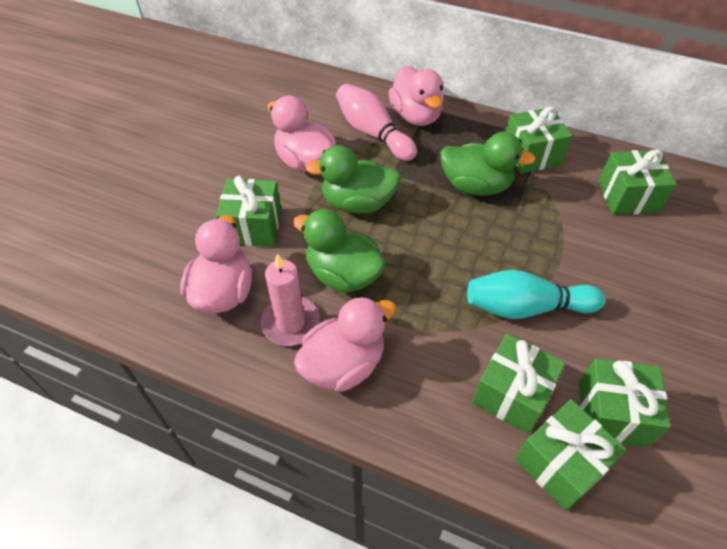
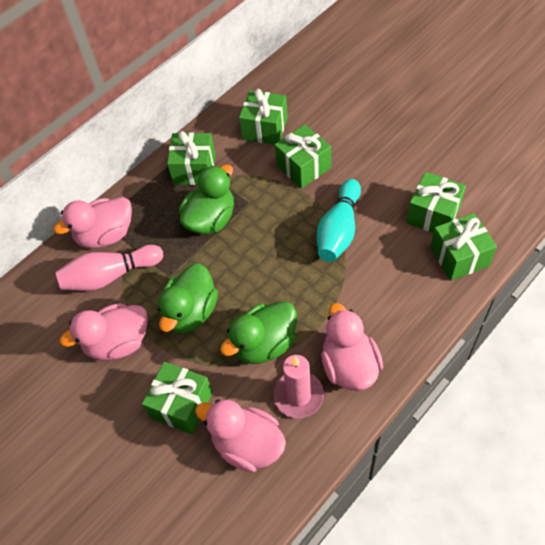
camera: 65 degrees left, 5 degrees up
pink duck [388,66,444,126] -> pink duck turned 150 degrees clockwise [53,197,132,248]
green gift [472,333,565,434] -> green gift moved to [275,125,331,189]

